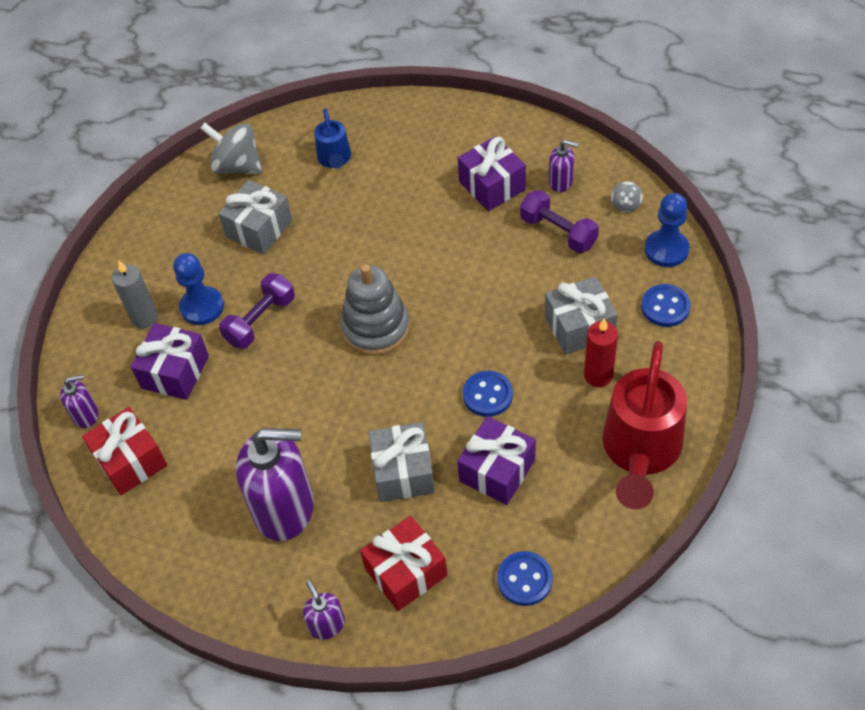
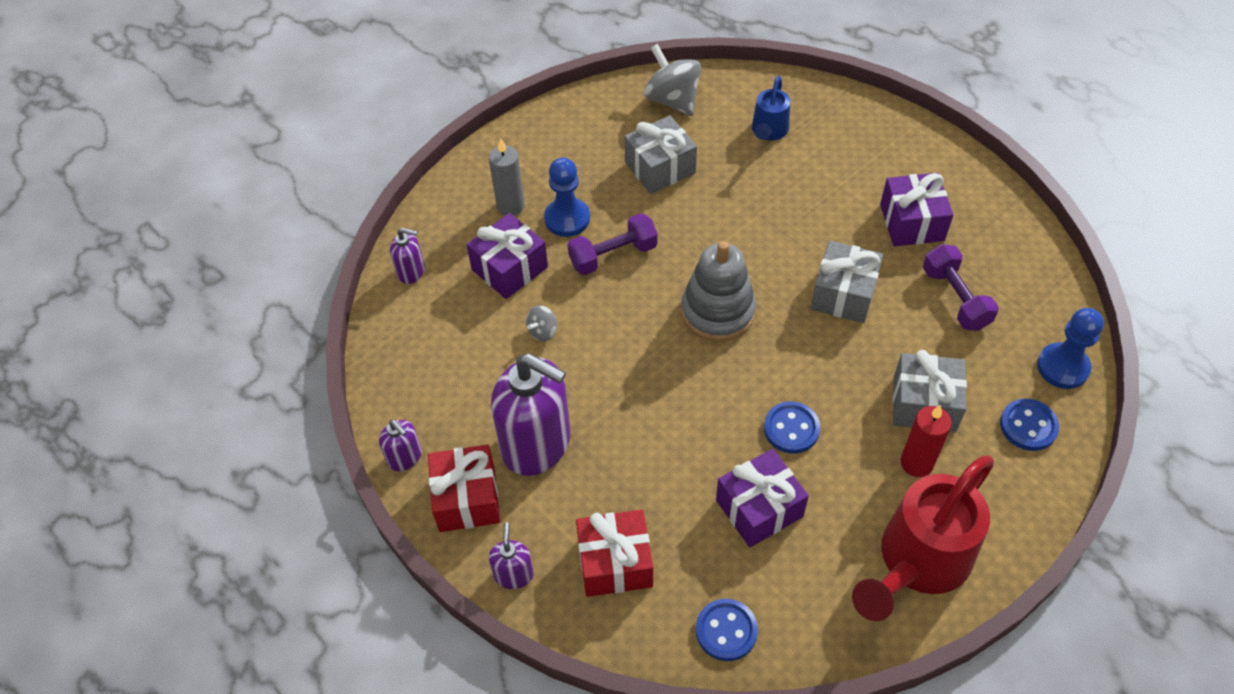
camera: 25 degrees right, 0 degrees up
red gift [82,407,167,495] -> red gift moved to [428,445,500,532]
grey gift [368,422,435,502] -> grey gift moved to [810,241,883,323]
purple soap dispenser [549,140,579,192] -> purple soap dispenser moved to [379,420,422,471]
grey spinning top [611,181,643,213] -> grey spinning top moved to [526,305,557,341]

